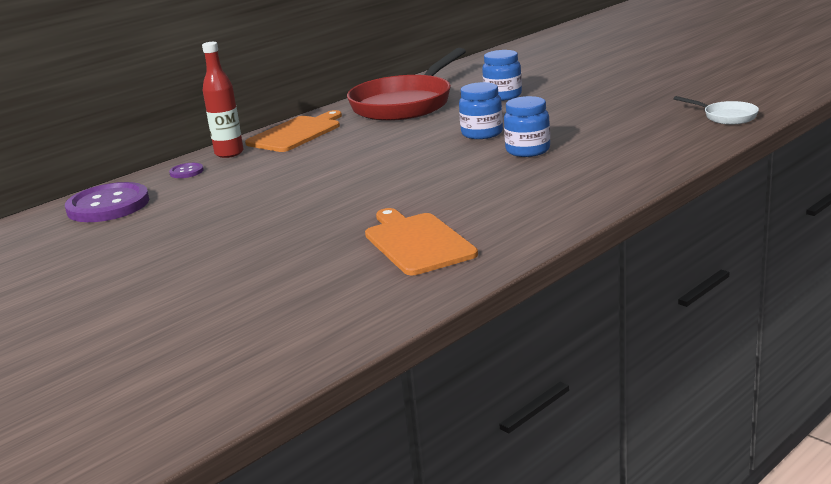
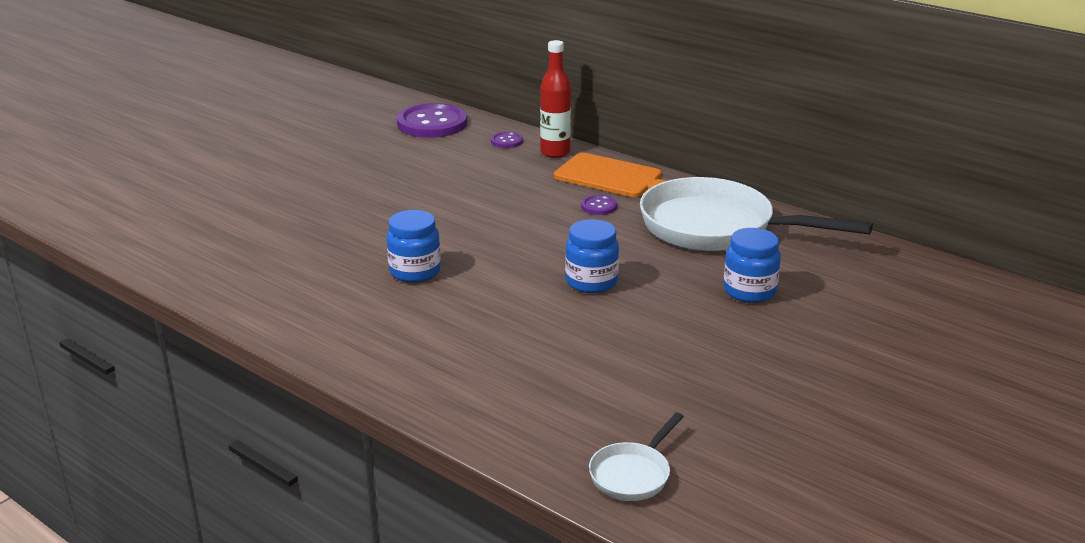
camera: 80 degrees right, 5 degrees up
red pan [347,48,466,121] -> white pan [640,177,873,251]
orange cutting board [365,208,478,275] -> none
blue jar [504,96,550,157] -> blue jar moved to [387,210,441,283]
none -> purple button [581,195,617,215]

